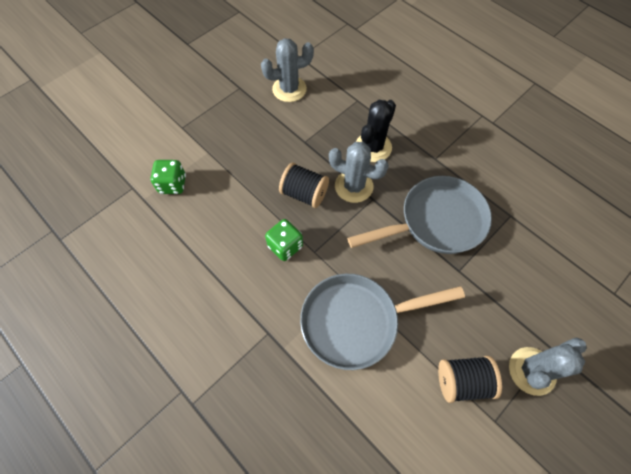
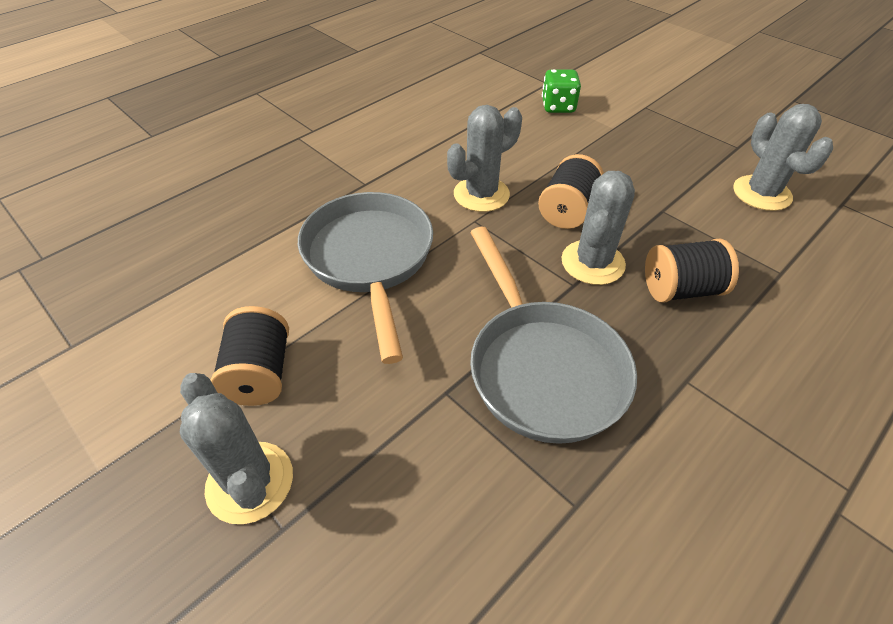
camera: 90 degrees right, 15 degrees down
green dice [265,219,303,261] -> grey cactus [447,105,522,212]
black cactus [356,100,396,162] -> black spool [645,238,739,303]

